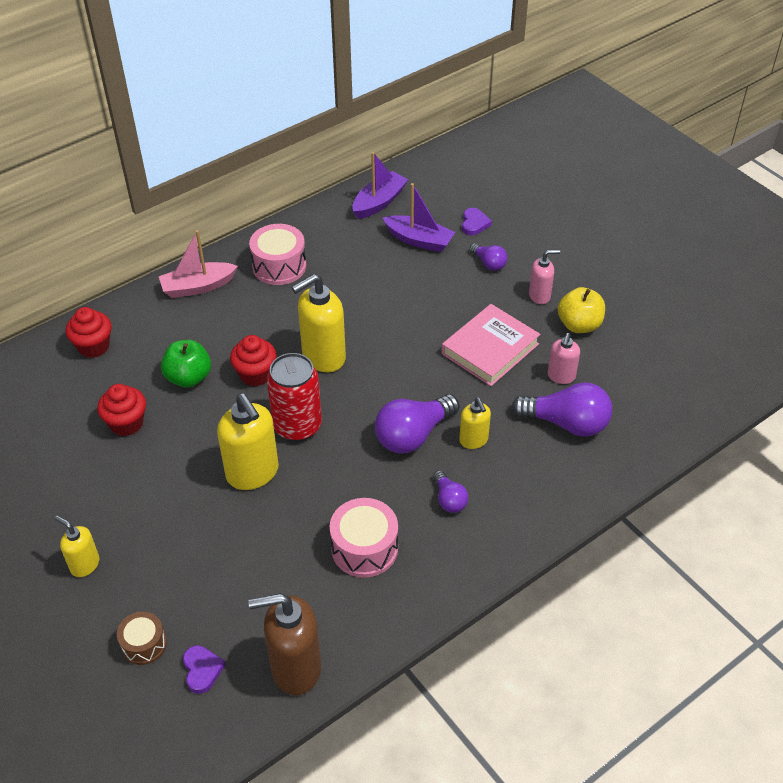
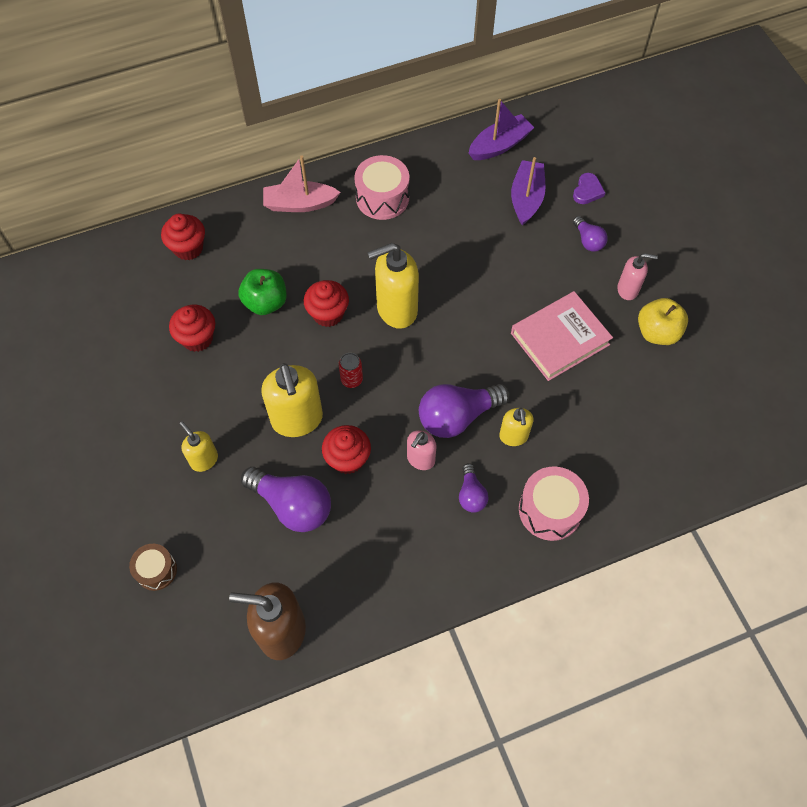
camera: 15 degrees right, 15 degrees up
yellow soap dispenser [55,516,99,577] -> yellow soap dispenser moved to [179,421,218,472]
purple heart [183,645,226,694] -> none
red can [267,353,322,441] -> red can [339,353,363,388], size x0.47
pink drum [330,498,398,578] -> pink drum moved to [519,466,589,541]
purple boat [383,183,455,252] -> purple boat turned 120 degrees counterclockwise [511,157,546,226]
purple light bulb [511,382,612,437] -> purple light bulb moved to [241,467,331,532]
pink soap dispenser [547,333,580,384] -> pink soap dispenser moved to [407,430,437,470]
none -> red cupcake [322,425,371,474]

